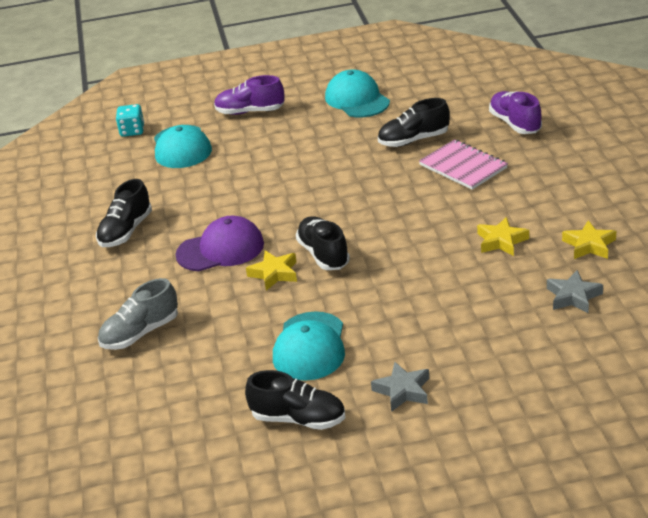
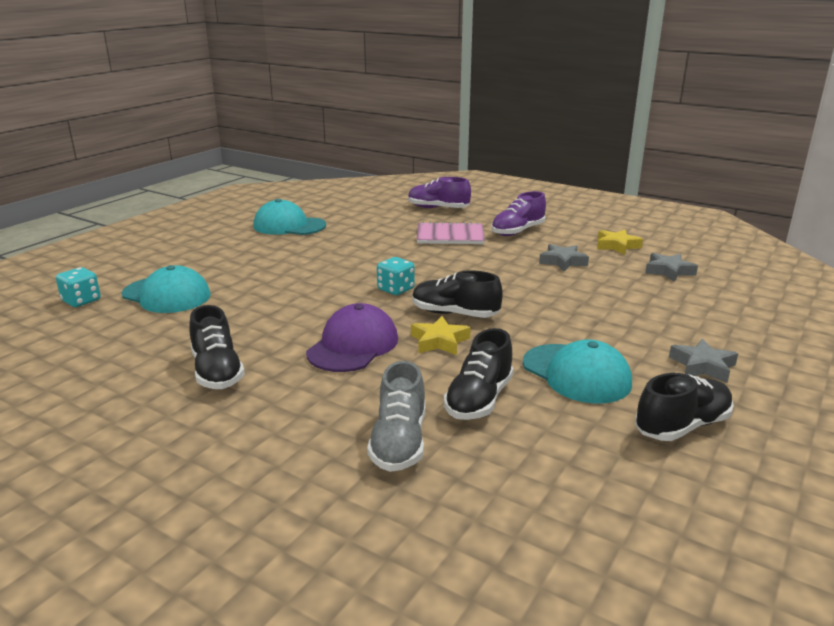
camera: 50 degrees left, 10 degrees down
purple shoe [214,75,285,115] -> purple shoe moved to [491,191,546,236]
black shoe [378,98,450,147] -> black shoe moved to [444,328,514,420]
yellow star [477,217,529,256] -> grey star [539,244,589,272]
none -> turquoise dice [377,257,415,295]

